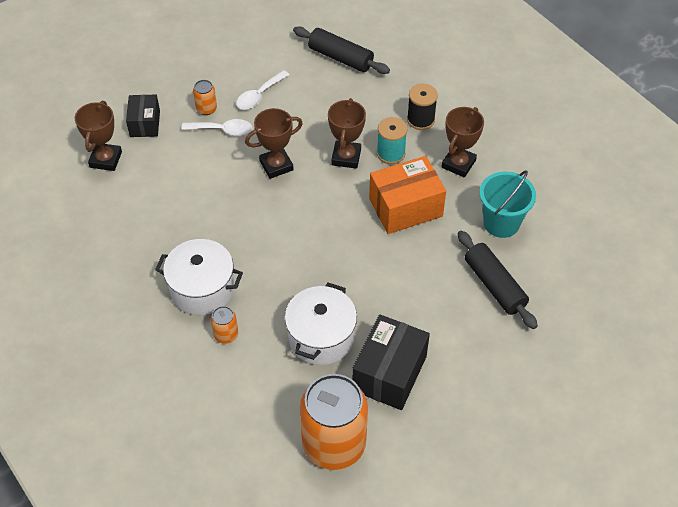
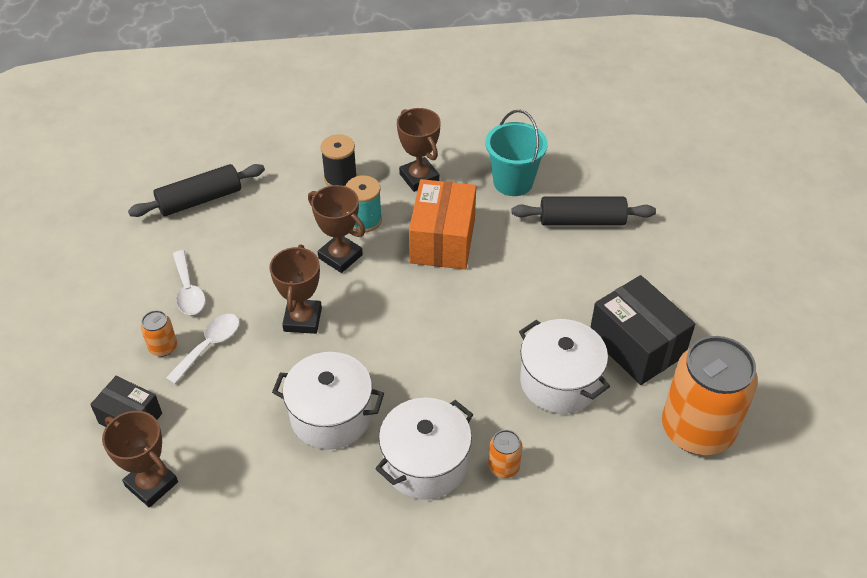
camera: 60 degrees left, 5 degrees down
none -> white pot [272,352,384,450]

